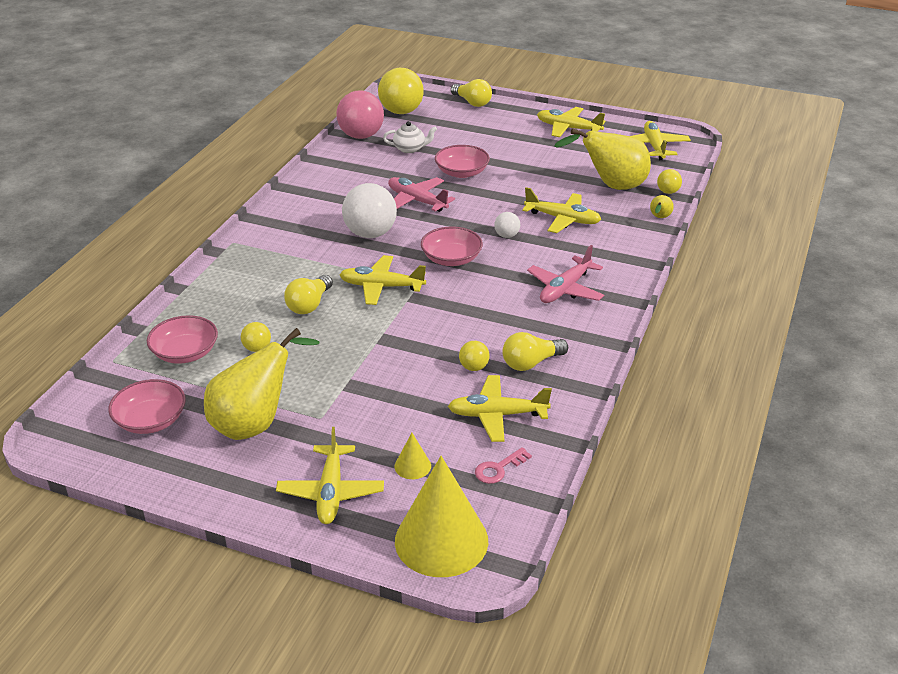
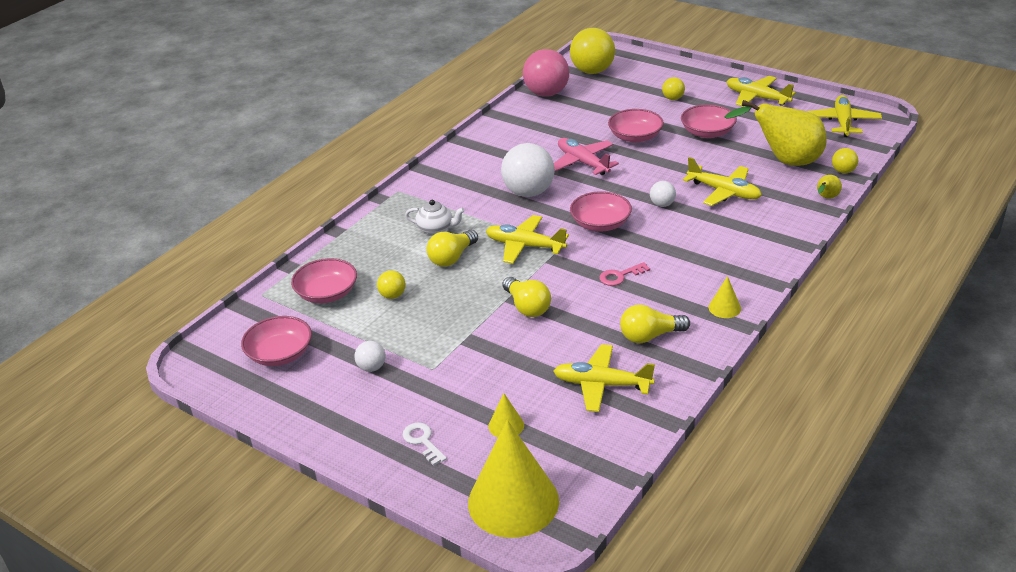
camera: 15 degrees right, 0 degrees up
yellow pear [204,328,320,440] -> white ball [354,341,386,372]
yellow plane [276,427,384,524] -> white key [403,422,447,466]
white teapot [383,121,437,153] -> white teapot moved to [405,200,465,235]
yellow light bulb [451,79,492,107] -> yellow light bulb moved to [502,277,551,317]
yellow ball [459,341,490,371] -> yellow ball moved to [662,77,685,100]
pink key [475,447,532,484] -> pink key moved to [599,262,650,286]
pink plane [527,245,604,303] -> none
none -> pink bowl [681,104,737,138]
none -> yellow cone [709,276,741,318]

